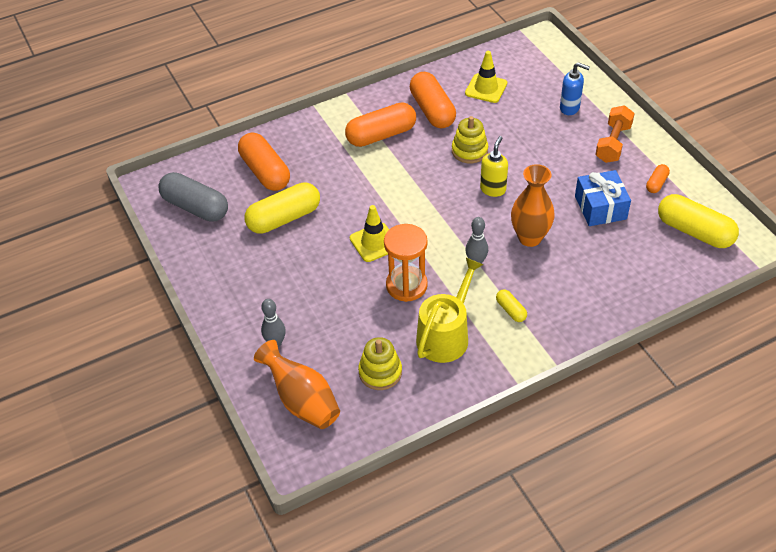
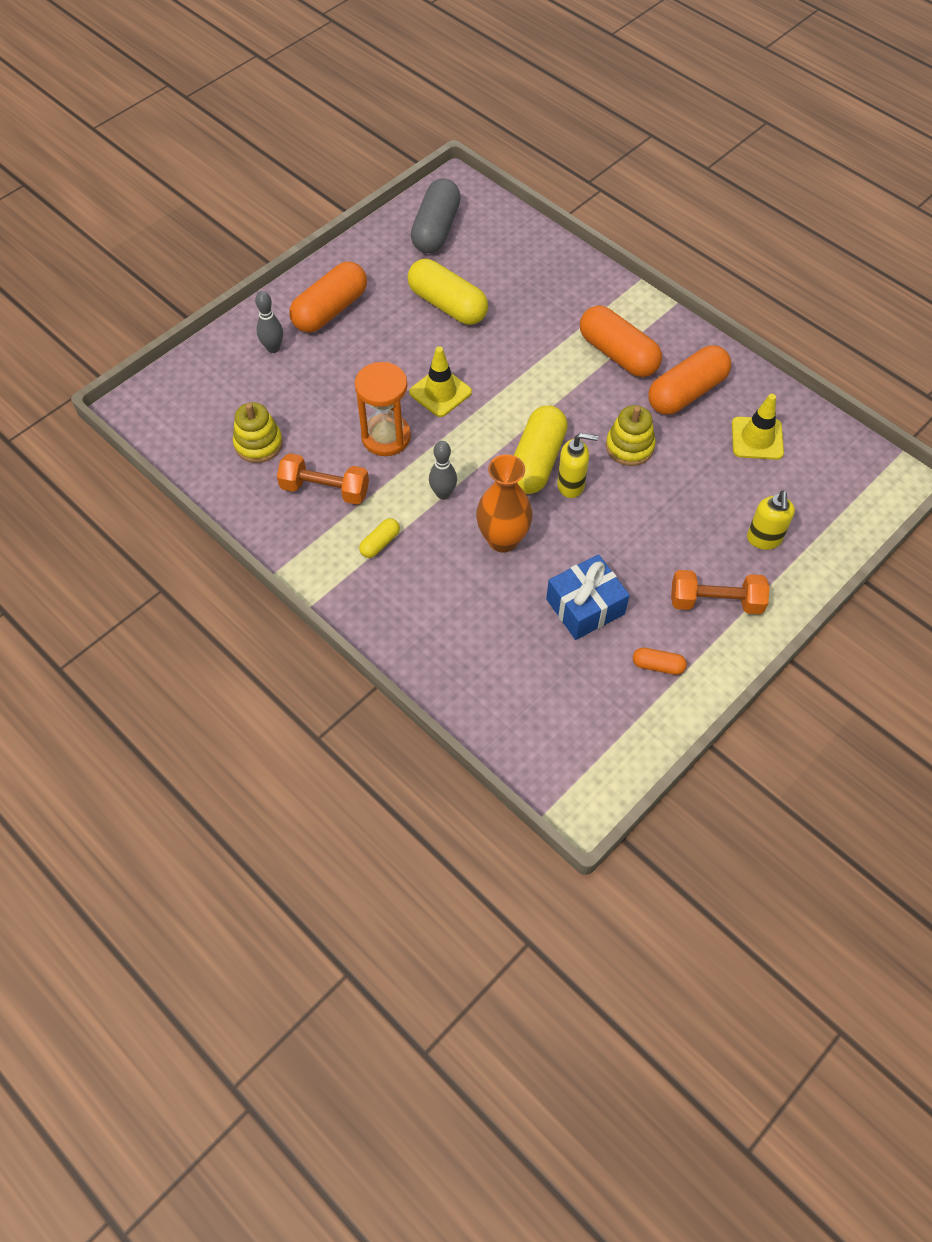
camera: 70 degrees right, 10 degrees up
orange capsule [238,133,290,191] -> orange capsule moved to [290,262,367,333]
orange vase [254,340,340,429] -> none
yellow watering can [416,258,483,363] -> orange dumbbell [277,453,369,505]
blue soap dispenser [560,62,590,115] -> yellow soap dispenser [747,491,795,550]
yellow capsule [658,194,739,248] -> yellow capsule moved to [514,405,568,494]

